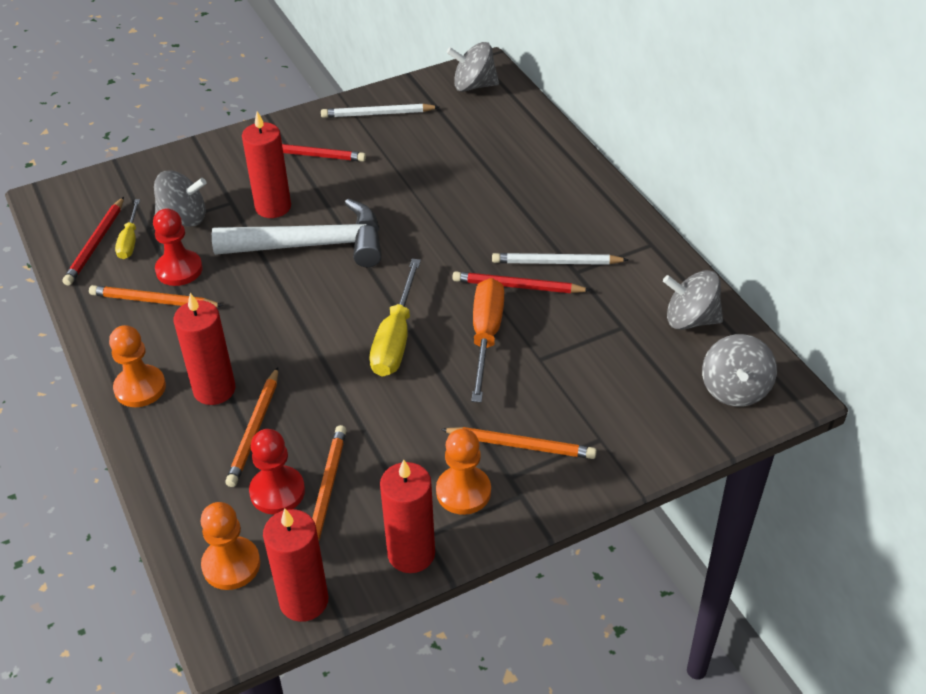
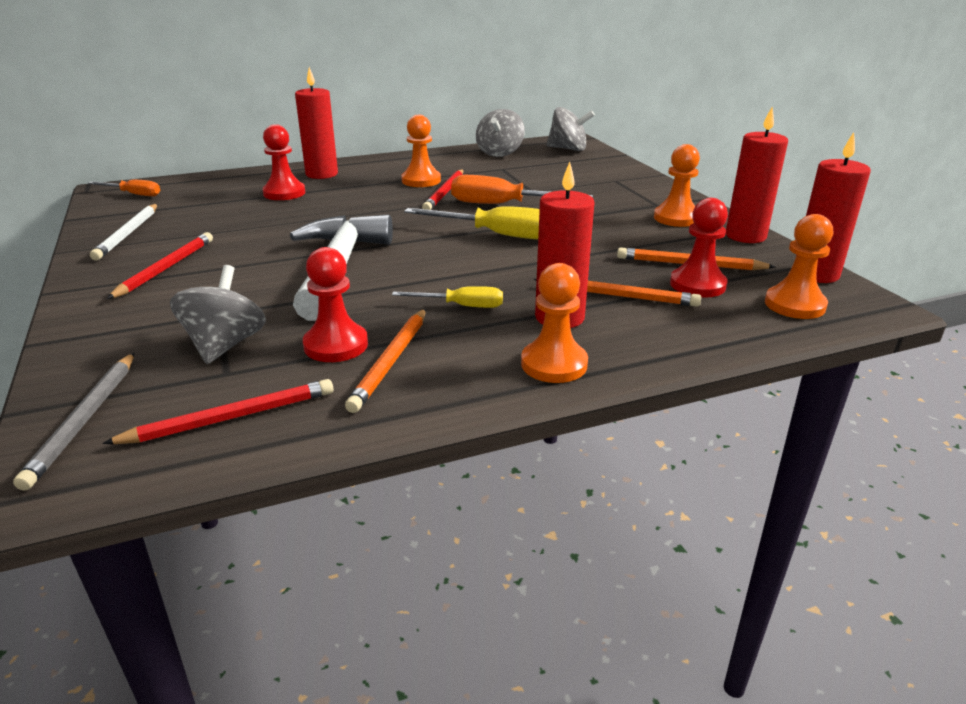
camera: 85 degrees left, 15 degrees down
red pencil [63,197,124,286] -> red pencil turned 45 degrees counterclockwise [102,379,333,444]
yellow screwdriver [115,199,140,259] -> yellow screwdriver moved to [392,286,503,308]
red candle [242,111,291,218] -> red candle moved to [295,67,338,179]
orange pencil [440,427,597,459] -> none
grey spinning top [447,42,499,92] -> orange screwdriver [88,180,160,196]
white pencil [492,253,628,265] -> orange pawn [401,115,441,187]
none -> grey pencil [13,353,134,491]
none -> red pawn [262,124,305,200]

